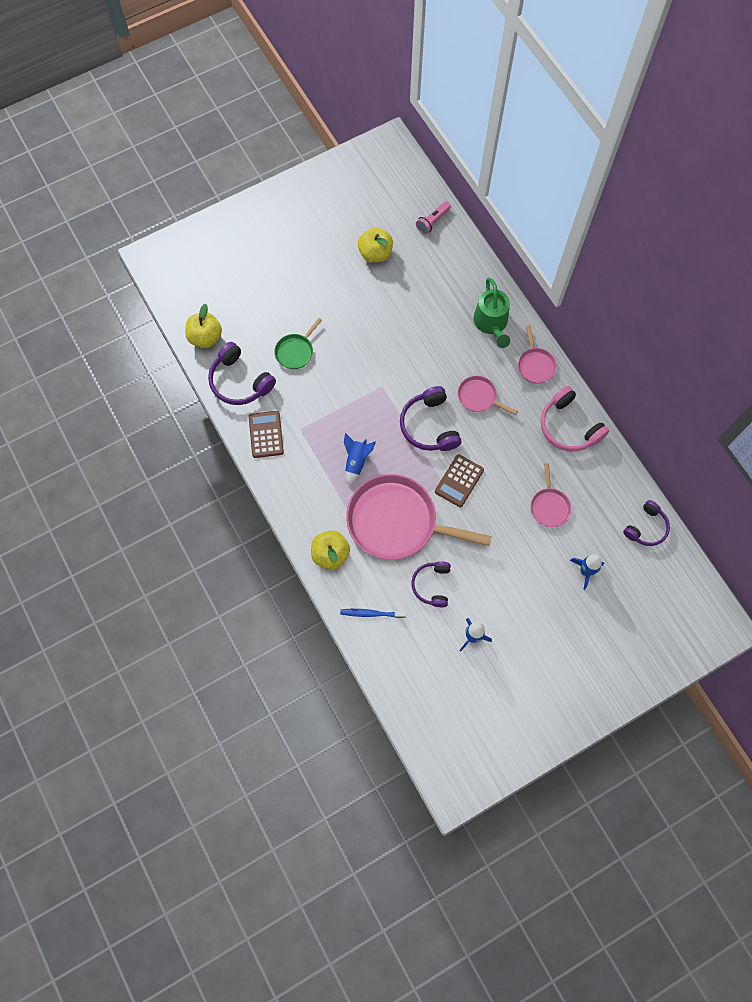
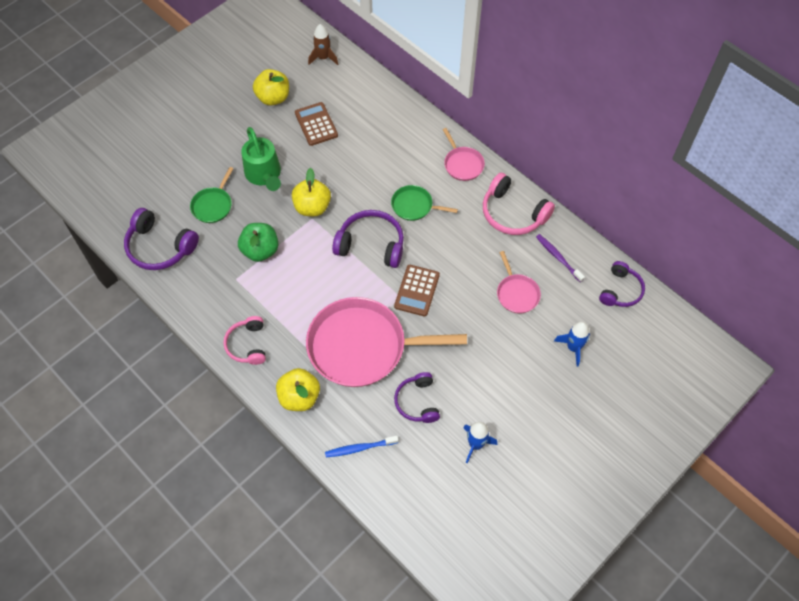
camera: 15 degrees left, 10 degrees down
yellow apple [185,304,222,348] -> yellow apple moved to [292,168,331,216]
brown calculator [249,411,284,458] -> brown calculator moved to [295,102,338,146]
blue rocket [344,433,376,486] -> none
purple headphones [400,386,461,451] -> purple headphones turned 135 degrees clockwise [332,210,404,268]
pink flashlight [416,201,451,235] -> brown rocket [308,24,338,65]
pink pan [458,376,518,415] -> green pan [391,185,458,221]
green watering can [473,277,510,348] -> green watering can moved to [241,127,281,191]
none -> pink headphones [223,316,266,365]
none -> green apple [238,223,278,262]
none -> purple toothbrush [536,234,585,282]

